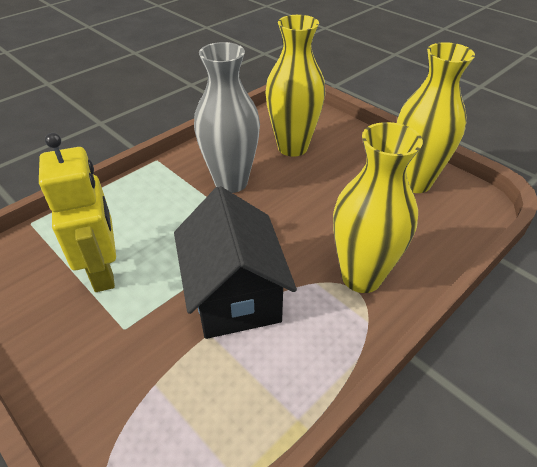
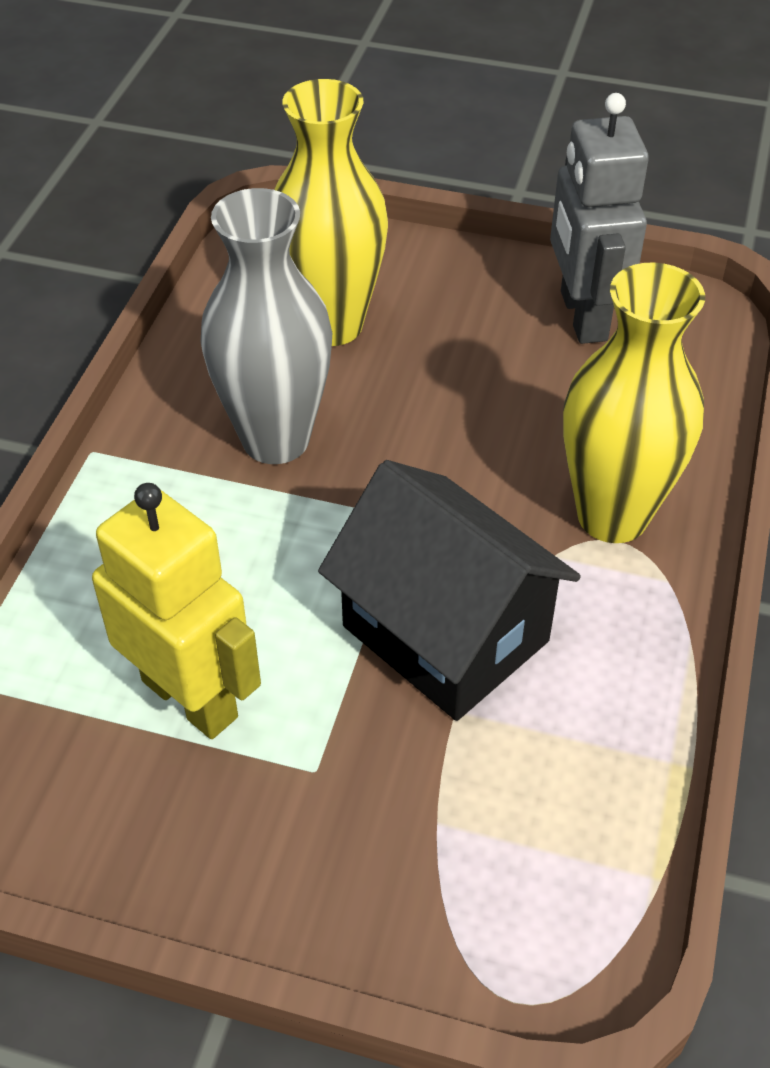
camera: 30 degrees left, 5 degrees up
yellow vase [397,42,475,193] -> grey robot [550,93,649,344]

